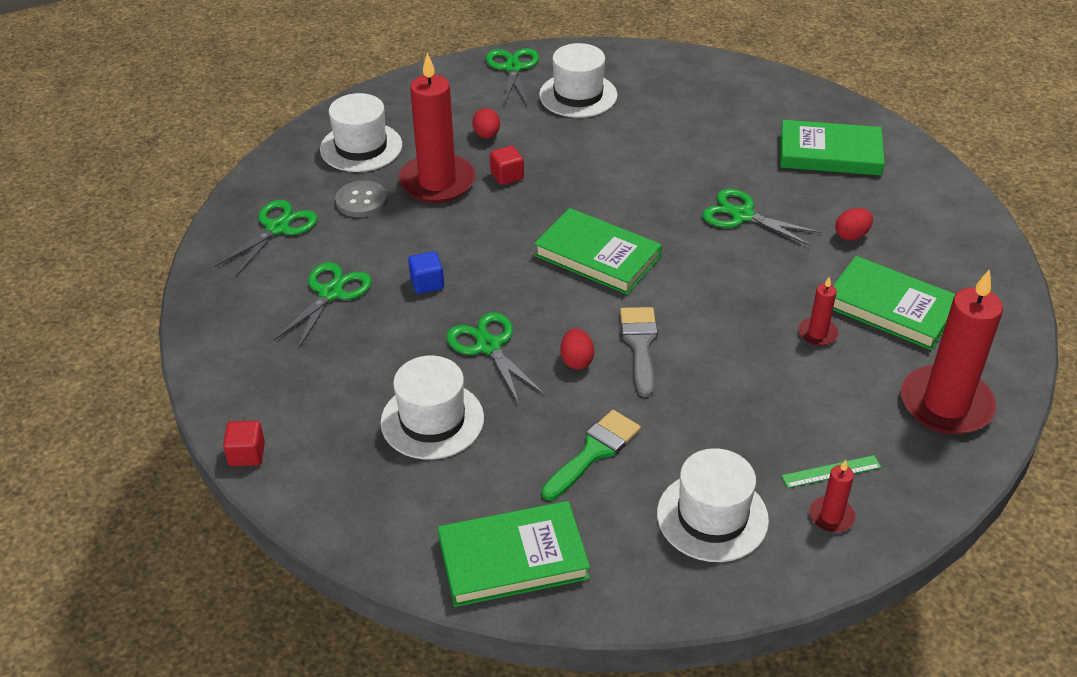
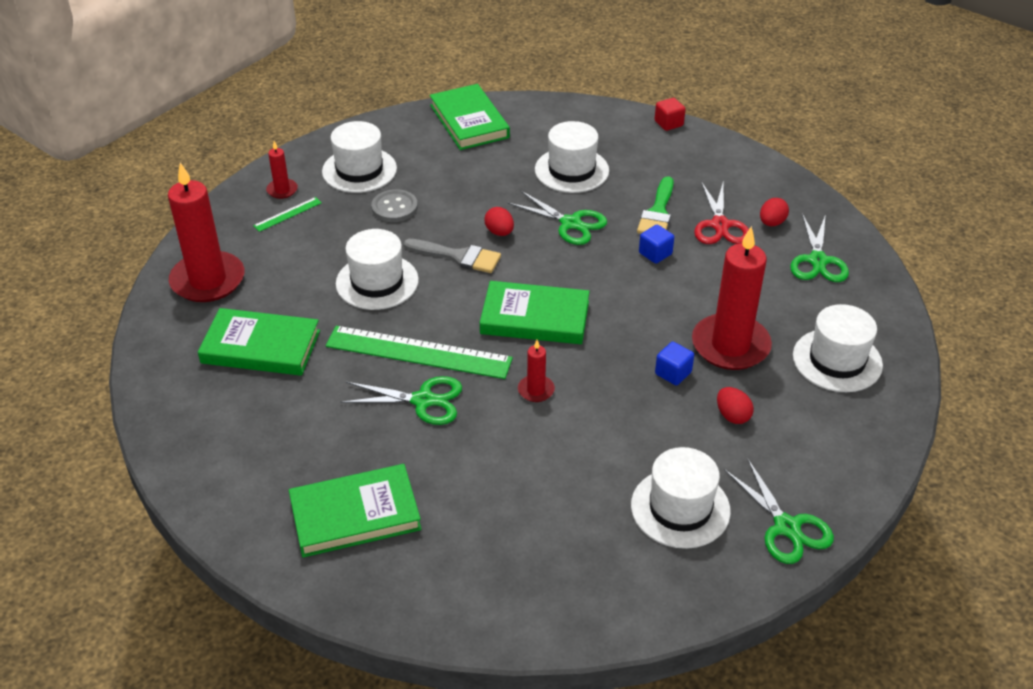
camera: 155 degrees right, 0 degrees up
green scissors [273,262,372,349] -> red scissors [694,181,749,244]
grey button [335,180,387,217] -> grey button moved to [371,189,418,222]
green book [438,501,590,607] -> green book turned 75 degrees counterclockwise [430,84,510,150]
red cube [490,146,524,185] -> blue cube [655,342,694,385]
green brush [542,410,641,500] -> green brush moved to [637,176,674,234]
grey brush [620,307,658,397] -> grey brush turned 45 degrees counterclockwise [404,239,501,273]
red candle [798,276,839,346] -> red candle moved to [518,340,555,402]
red egg [835,208,873,241] -> red egg moved to [760,198,789,226]
none -> green ruler [326,326,513,379]
none -> white hat [336,229,419,310]

